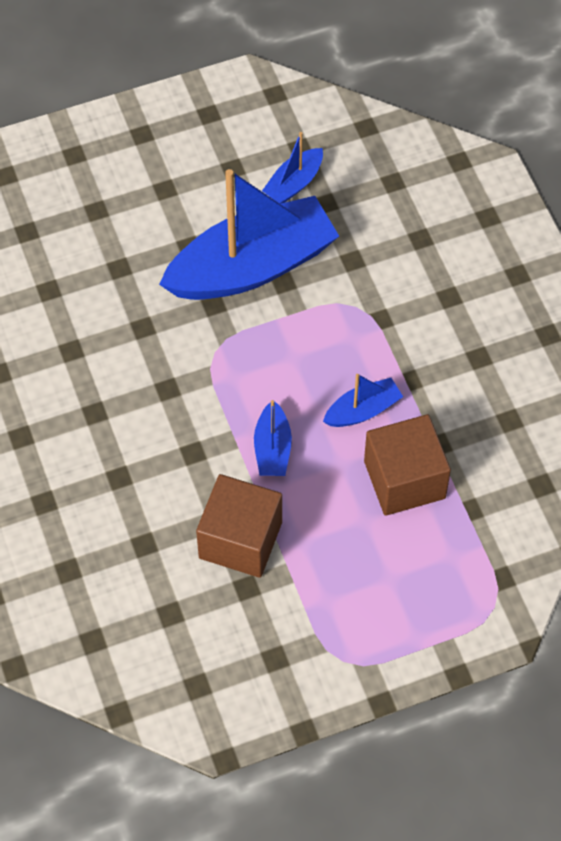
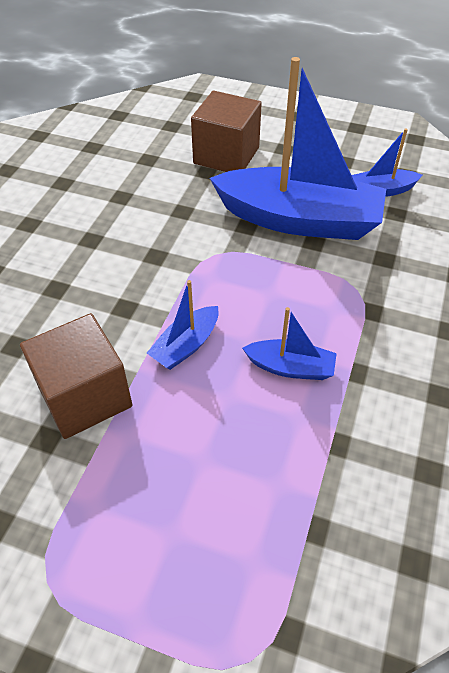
camera: 40 degrees right, 10 degrees down
brown cube [364,414,451,516] -> brown cube moved to [191,91,262,172]

